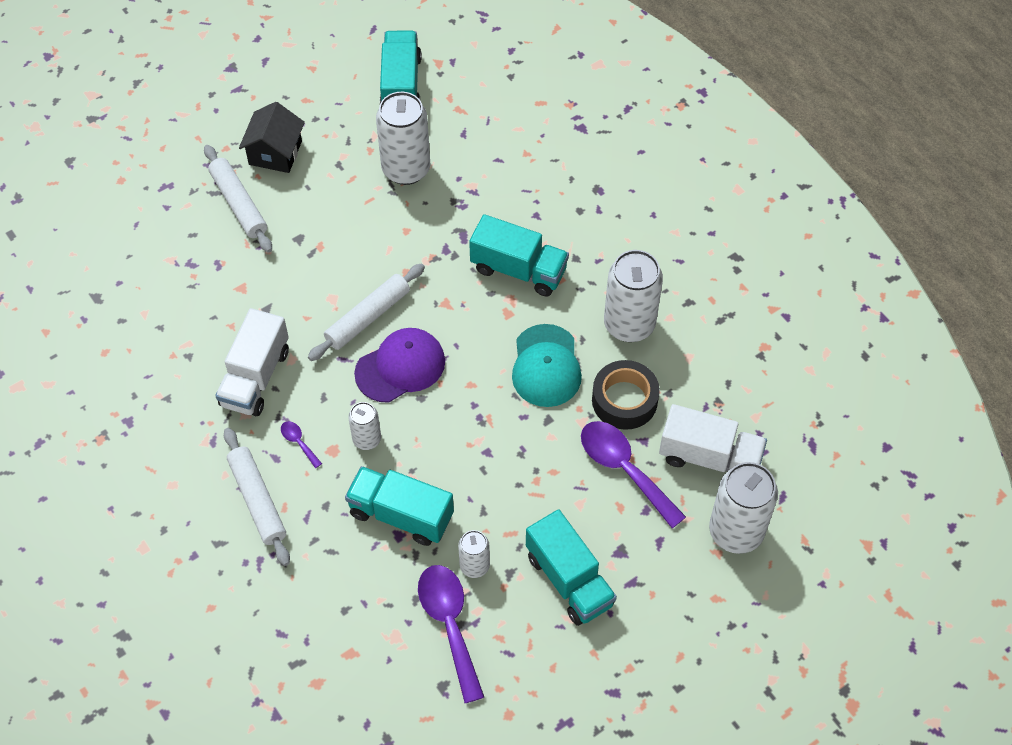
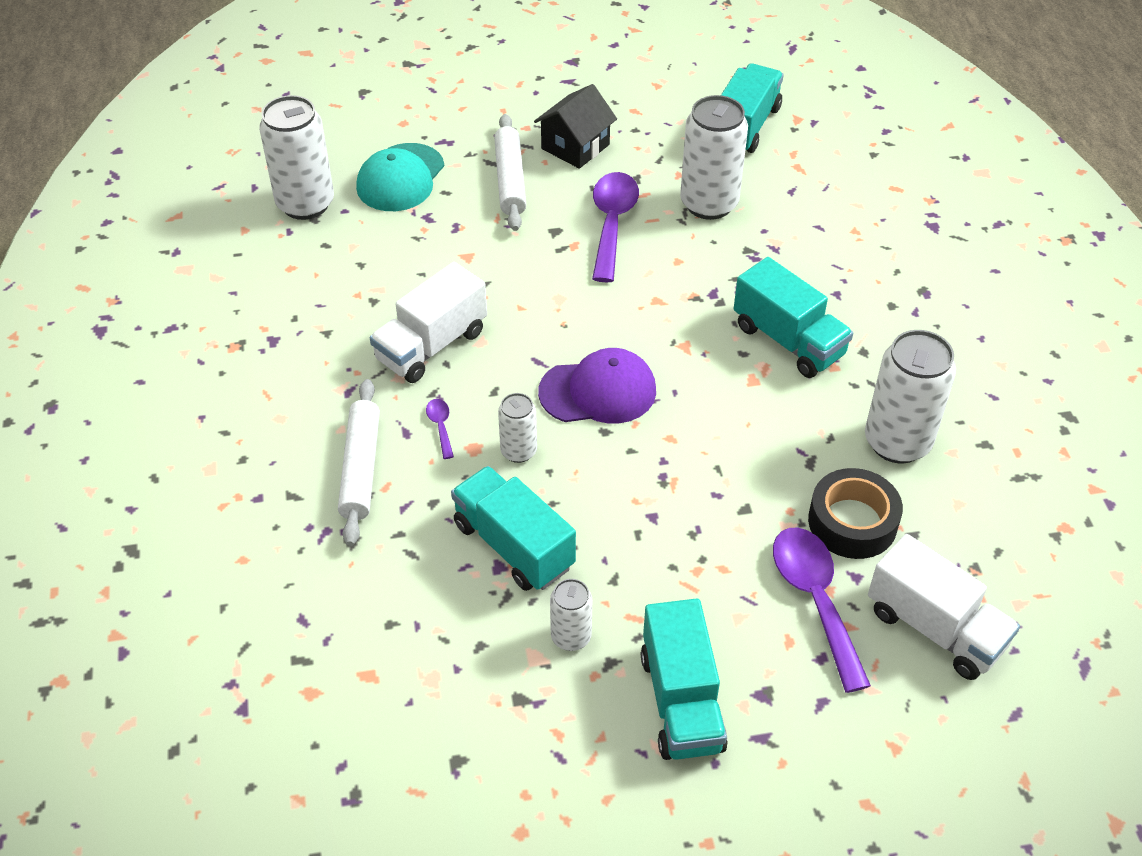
camera: 25 degrees right, 10 degrees down
white rolling pin [308,263,425,361] -> none
purple spoon [418,565,484,703] -> purple spoon moved to [592,172,639,282]
turquoise cap [512,324,582,407] -> turquoise cap moved to [356,143,444,211]
white can [709,462,778,554] -> white can moved to [259,95,334,220]

